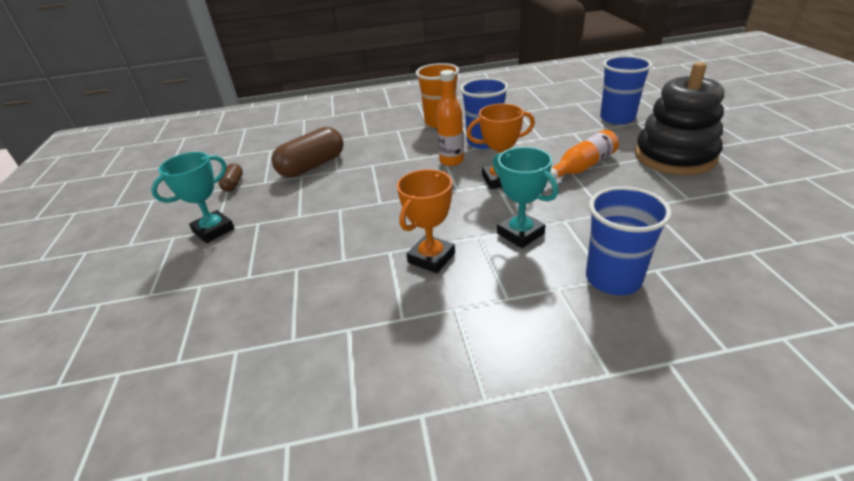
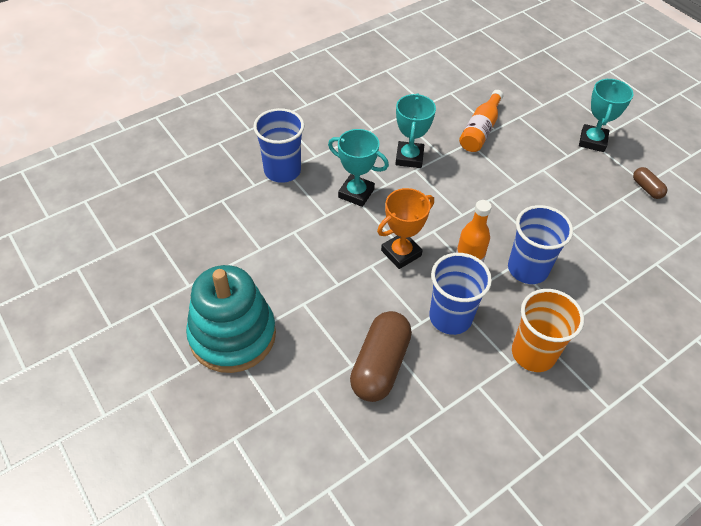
camera: 150 degrees right, 15 degrees up
brown capsule [272,127,344,178] -> brown capsule moved to [350,311,412,402]
orange trophy [397,169,455,273] -> turquoise trophy [395,93,436,168]
orange bottle [547,130,619,183] -> orange bottle moved to [459,90,503,152]
blue cup [600,56,652,124] -> blue cup moved to [508,205,573,284]
black stacking toy [635,62,724,175] -> turquoise stacking toy [186,265,276,373]

